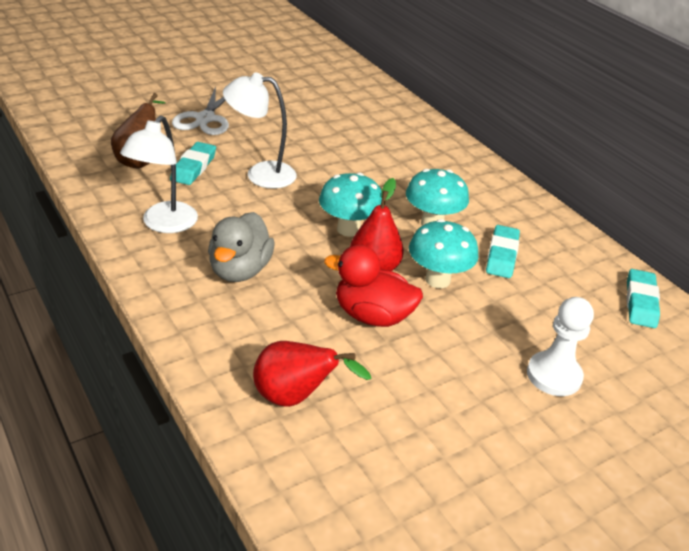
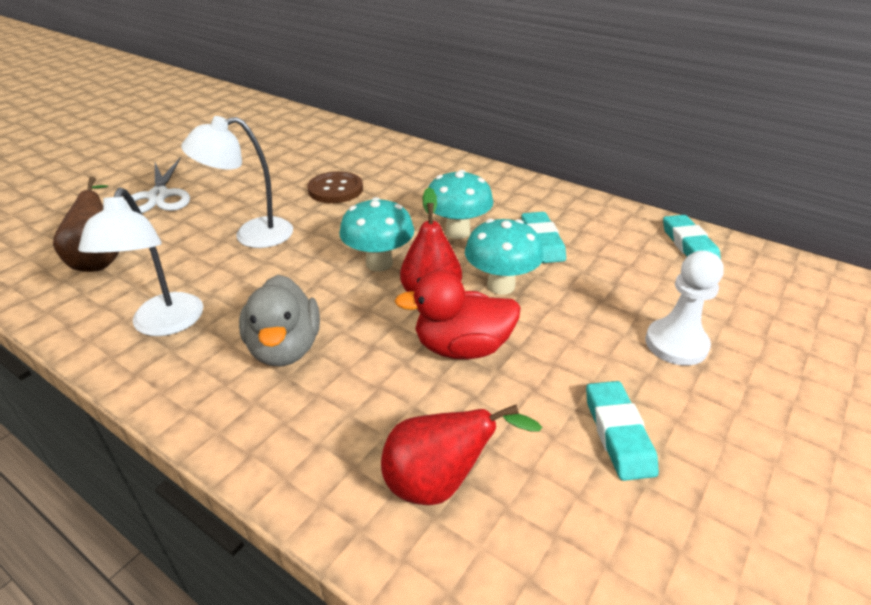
camera: 20 degrees left, 0 degrees up
turquoise eraser [170,142,216,185] -> turquoise eraser moved to [586,381,659,481]
none -> brown button [307,171,363,203]

